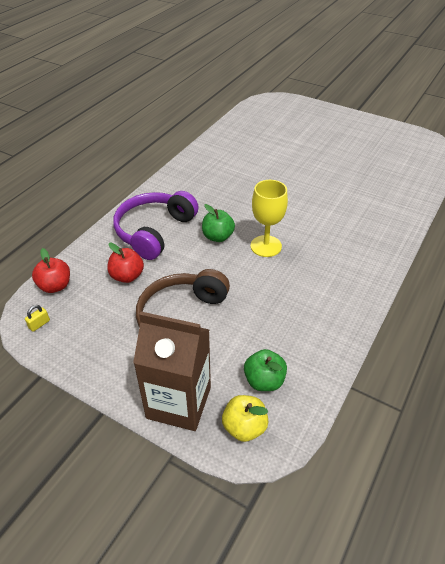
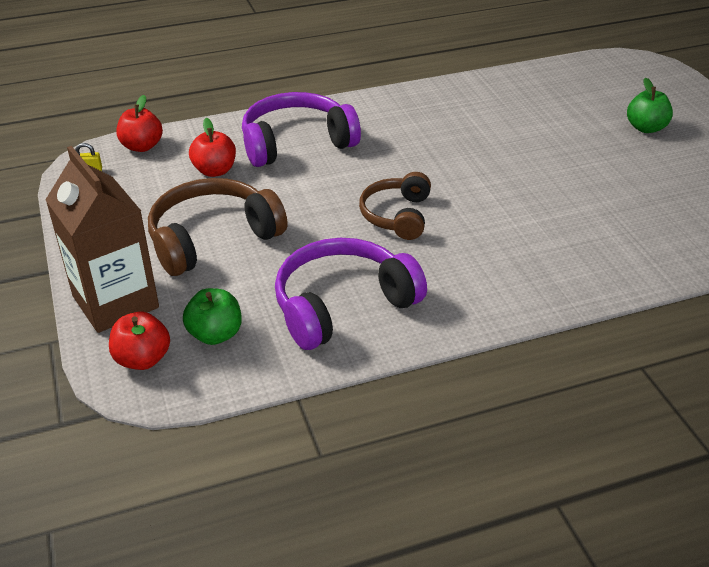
camera: 40 degrees right, 5 degrees down
green apple [202,204,235,242] -> green apple moved to [627,78,673,133]
yellow apple [222,395,269,442] -> red apple [109,312,170,370]
yellow goblet [251,180,288,257] -> brown headphones [359,172,431,240]
none -> purple headphones [275,238,427,350]

